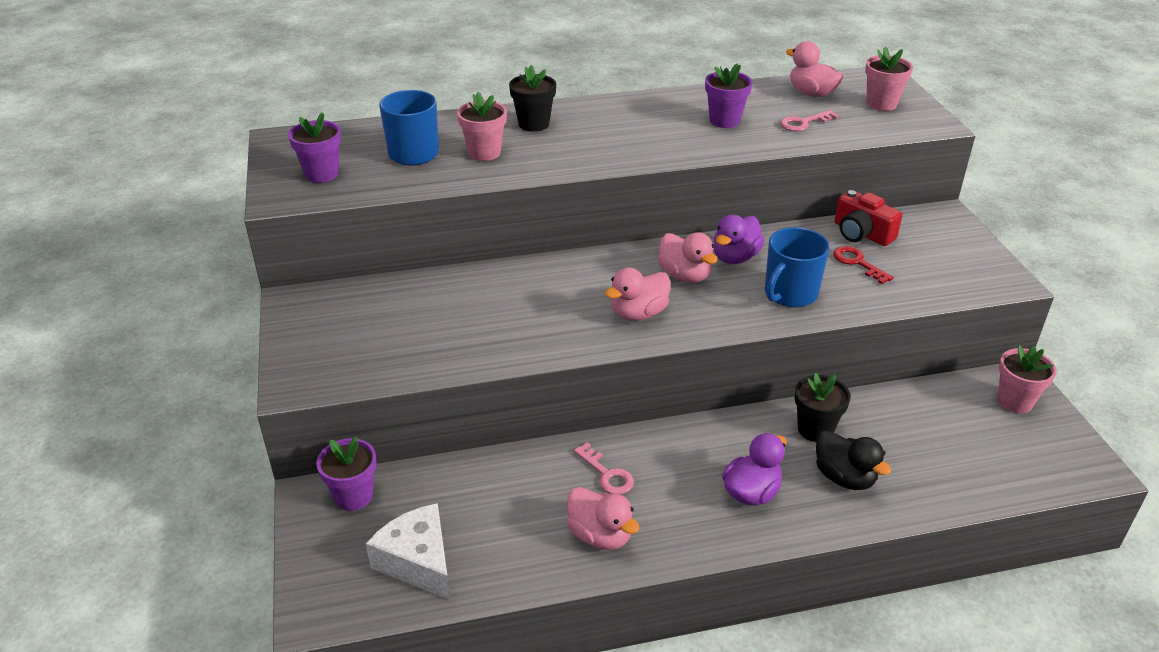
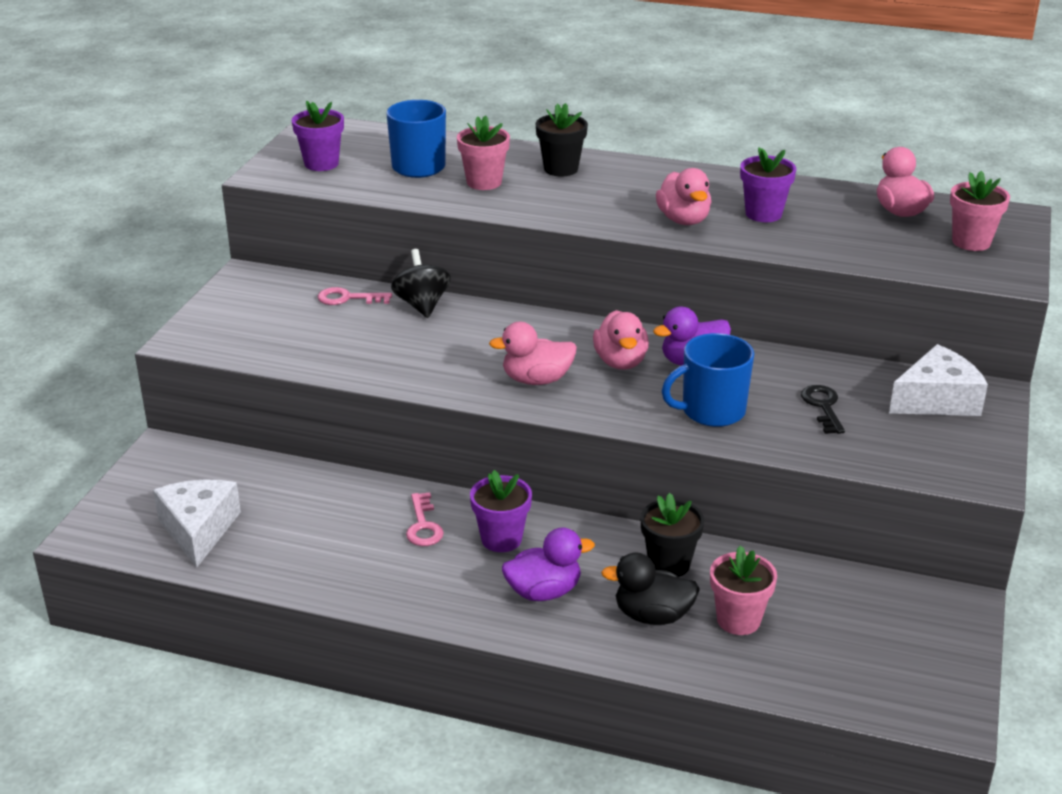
camera: 30 degrees right, 5 degrees down
purple flower pot [316,436,377,511] -> purple flower pot moved to [470,470,532,552]
pink duck [567,487,640,550] -> pink duck moved to [656,168,711,225]
pink key [780,110,839,131] -> pink key moved to [317,287,392,305]
black duck [816,430,891,490] -> black duck turned 105 degrees clockwise [601,553,700,625]
red key [833,246,894,284] -> black key [801,385,845,434]
red camera [835,190,903,246] -> none
pink flower pot [997,345,1057,413] -> pink flower pot moved to [710,545,777,635]
none -> black spinning top [391,249,451,318]
none -> white cheese [889,344,988,416]

